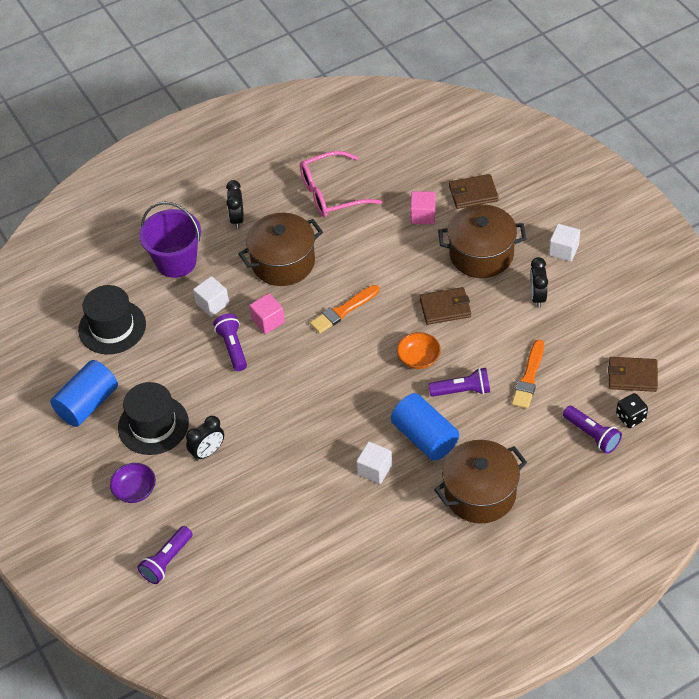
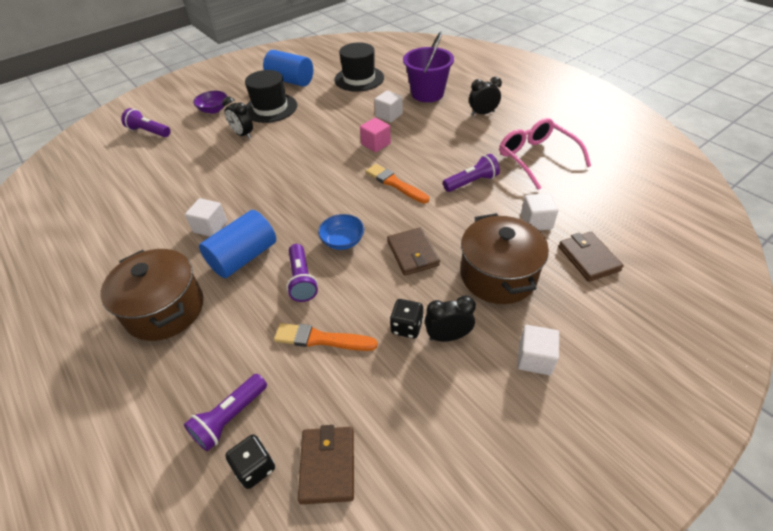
camera: 80 degrees right, 5 degrees down
purple flashlight [213,314,247,371] -> purple flashlight moved to [443,154,500,192]
brown pot [238,213,323,286] -> none
orange bowl [397,332,441,369] -> blue bowl [318,214,364,250]
pink cube [410,191,436,224] -> white cube [521,193,558,230]
none -> black dice [390,299,423,339]

